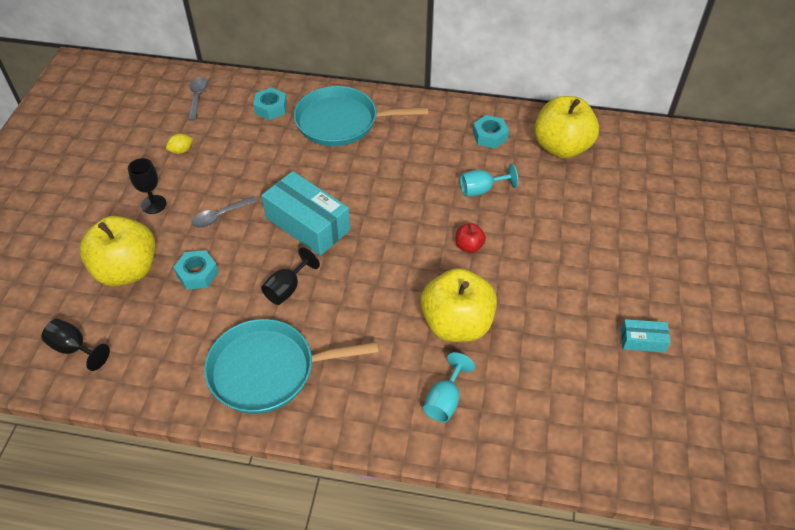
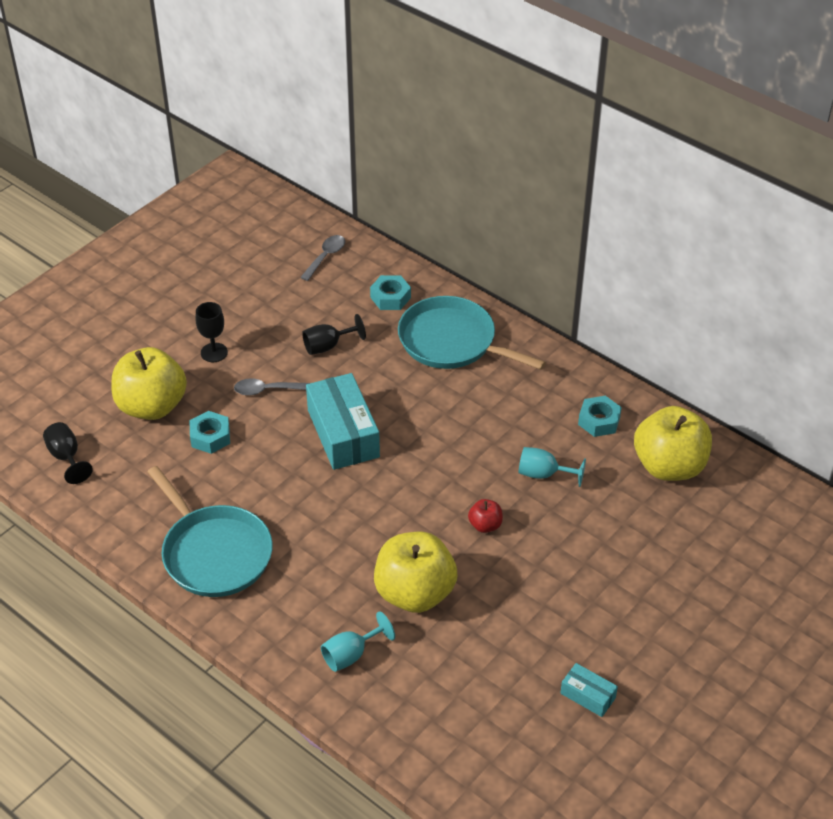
camera: 30 degrees right, 5 degrees down
yellow lemon [166,134,193,154] -> none
turquoise pan [204,319,379,414] -> turquoise pan turned 150 degrees counterclockwise [147,466,273,597]
black goblet [261,247,320,305] -> black goblet moved to [302,314,366,355]

